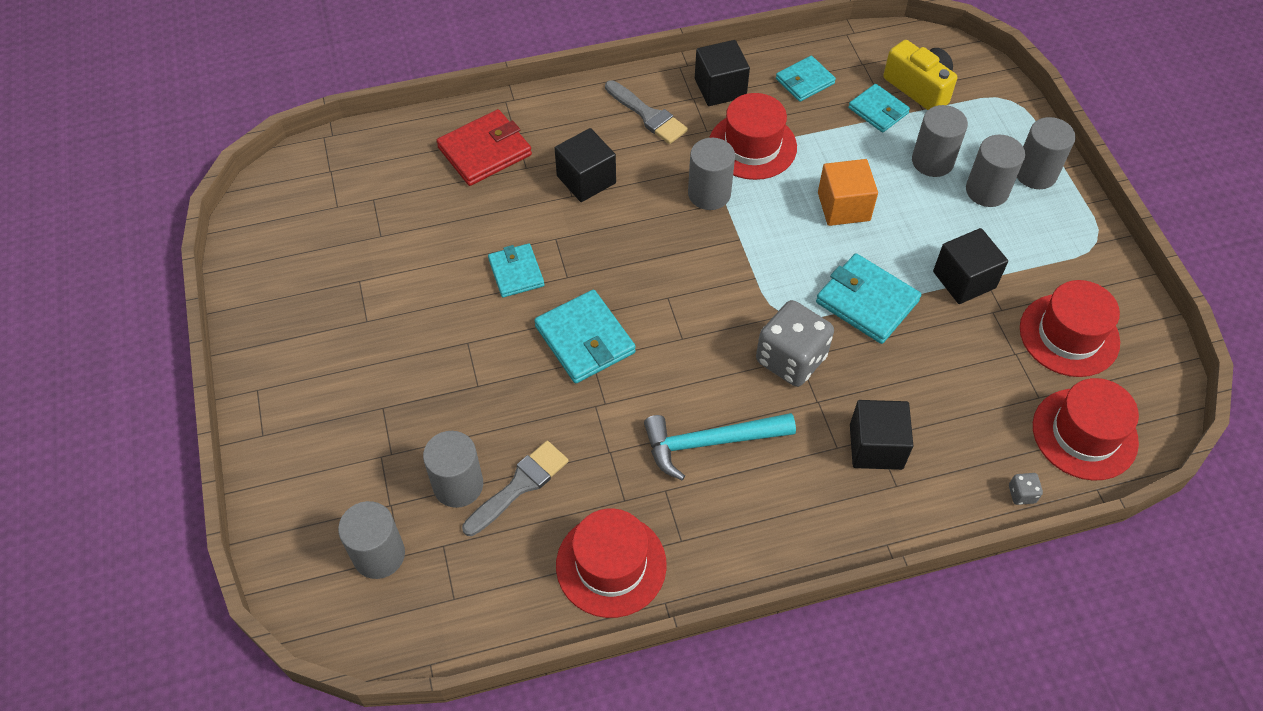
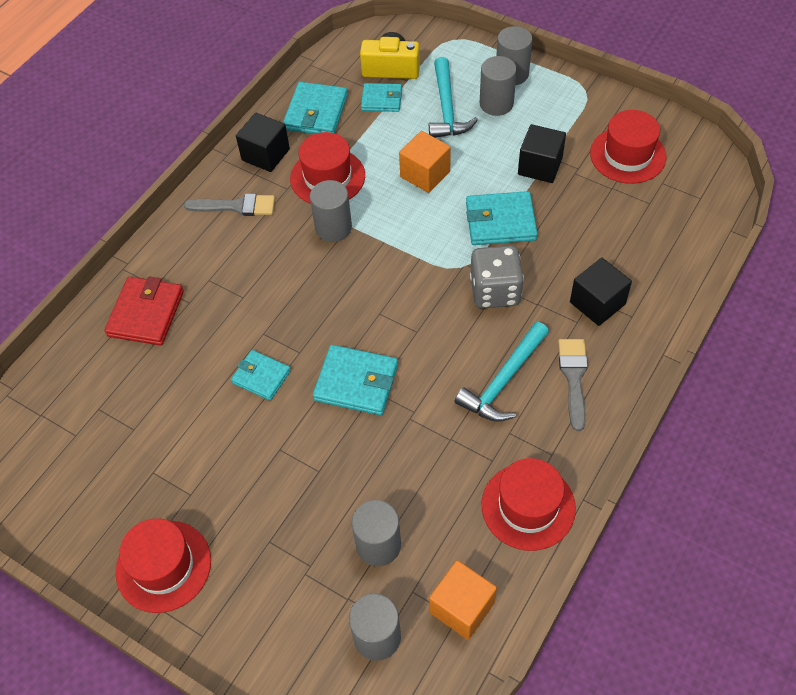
camera: 40 degrees left, 0 degrees up
grey brush [462,441,568,536] -> grey brush moved to [558,339,588,431]
black cube [555,128,616,202] -> none
turquoise wallet [776,56,836,102] -> turquoise wallet [283,82,348,134], size x1.54
grey cylinder [912,105,968,177] -> turquoise hammer [429,57,478,138]
grey dice [1009,473,1043,505] -> none
red hat [1033,378,1139,481] -> red hat moved to [116,518,211,613]
none -> orange cube [429,560,497,640]

